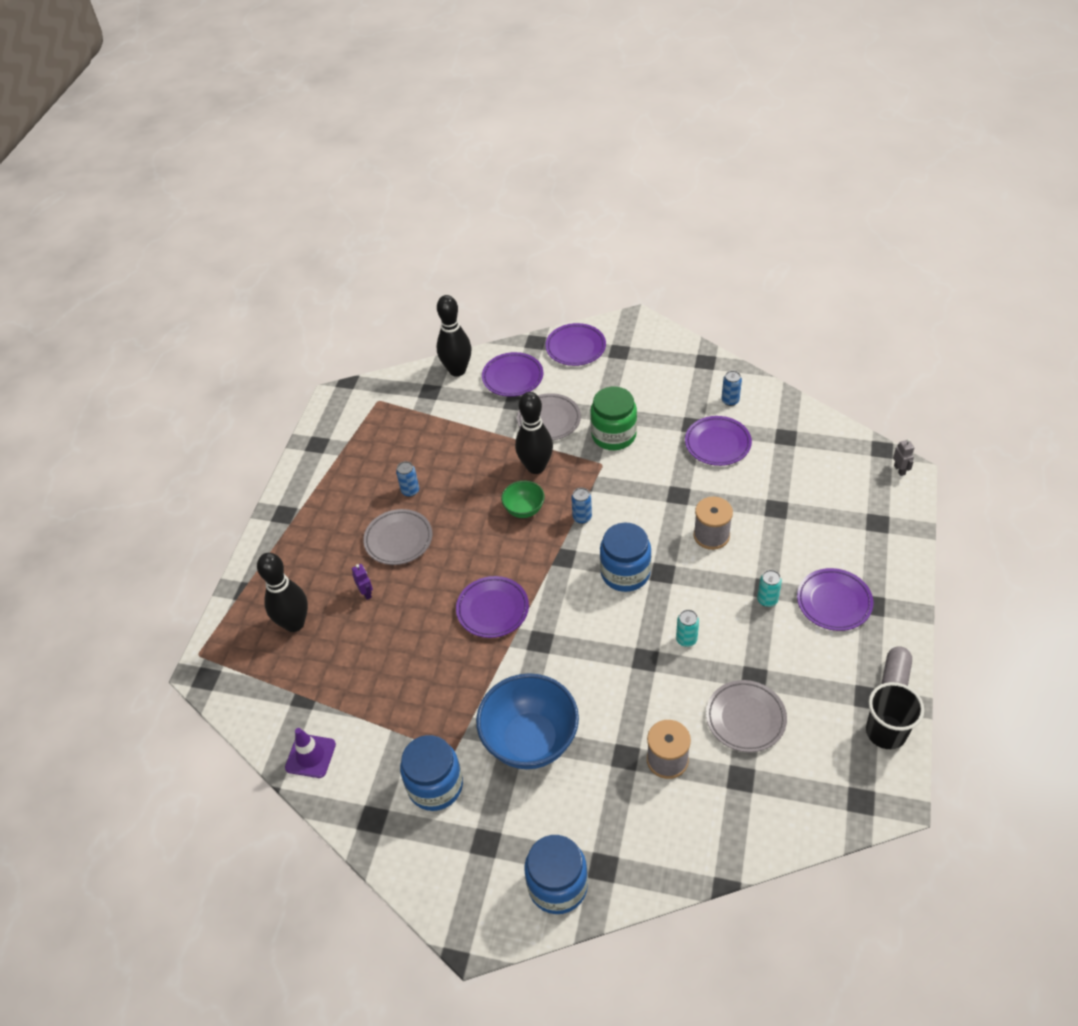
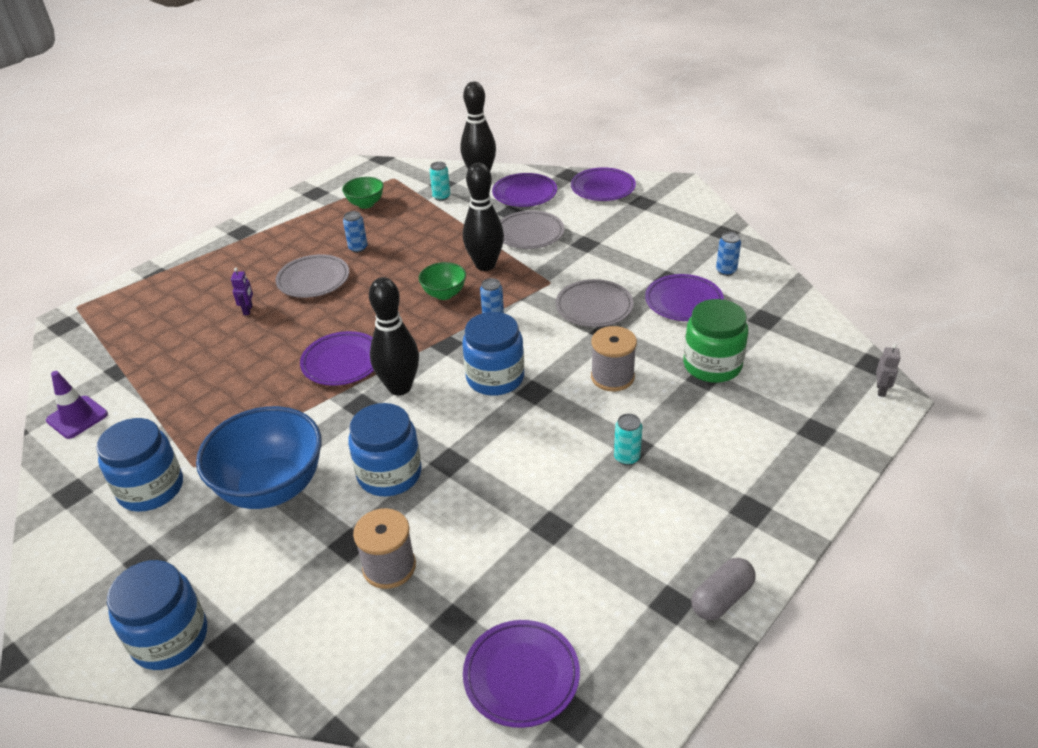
camera: 25 degrees right, 10 degrees down
black bowling pin [257,553,308,632] -> black bowling pin moved to [369,277,419,395]
green jar [590,387,637,450] -> green jar moved to [683,299,748,383]
turquoise can [676,610,699,647] -> turquoise can moved to [429,162,450,201]
grey plate [706,680,787,752] -> grey plate moved to [556,279,633,327]
purple plate [797,568,873,631] -> purple plate moved to [463,620,580,728]
black cup [866,682,924,749] -> none
none -> green bowl [342,177,384,209]
none -> blue jar [348,403,422,496]

